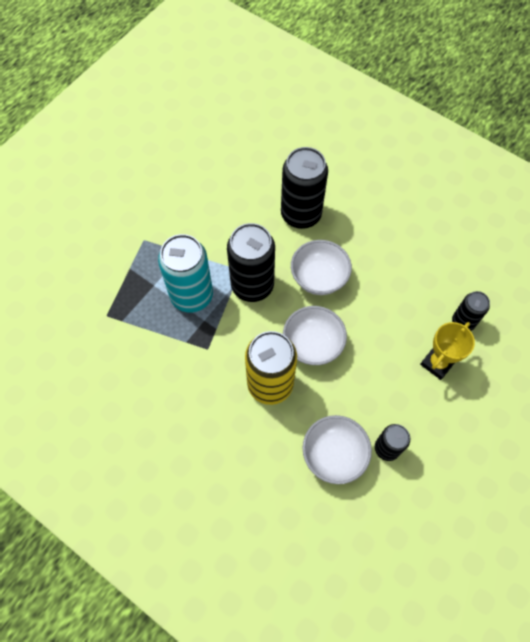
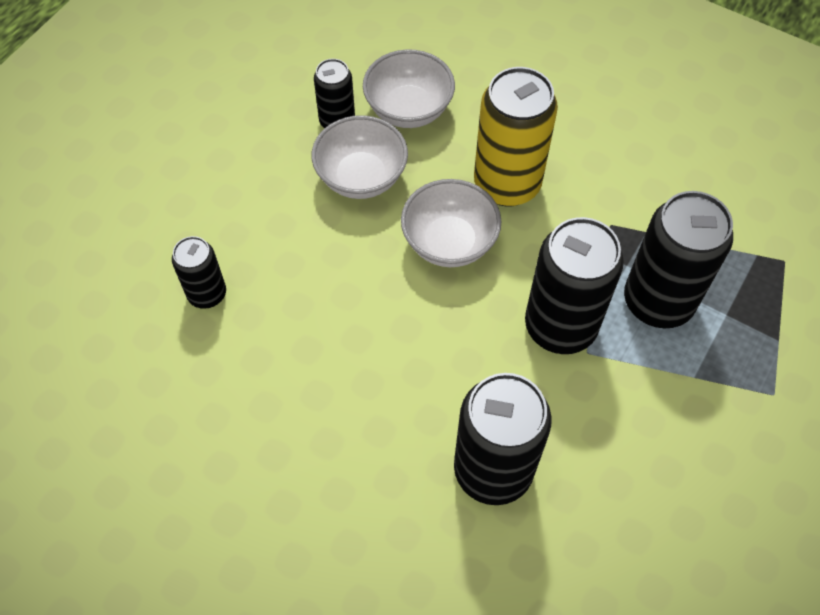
camera: 175 degrees right, 5 degrees down
turquoise can [158,234,213,312] -> black can [624,191,733,329]
white bowl [291,240,352,295] -> white bowl moved to [312,115,408,199]
yellow trophy [420,322,475,380] -> none

